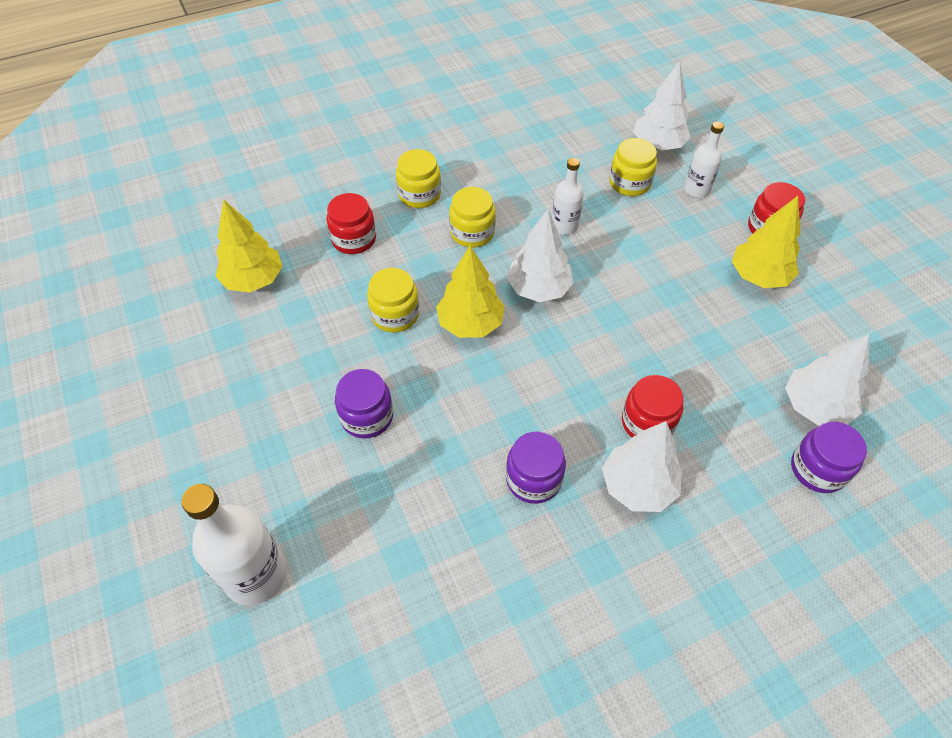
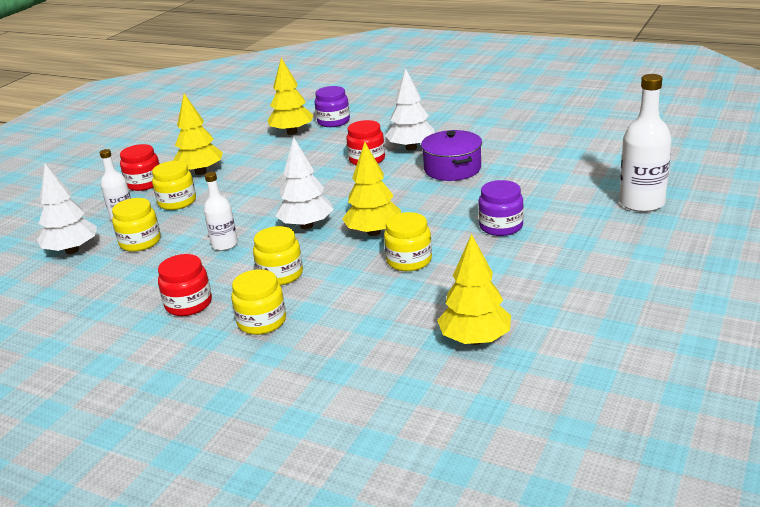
camera: 125 degrees left, 25 degrees down
red jar [326,193,376,254] -> red jar moved to [158,254,212,316]
purple jar [506,432,566,504] -> purple pot [421,130,482,181]
white tree [785,334,869,426] -> yellow tree [267,58,314,135]
none -> yellow jar [152,161,196,210]

